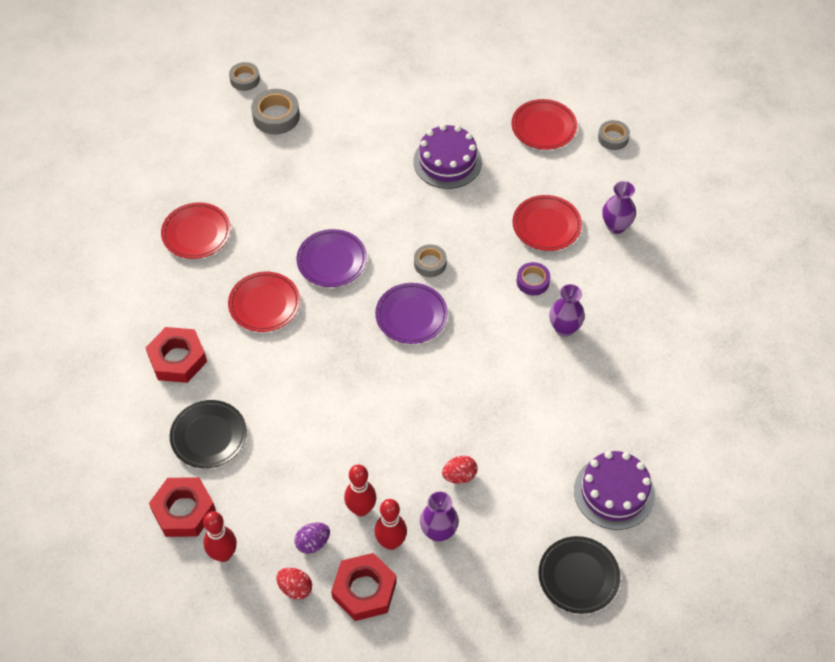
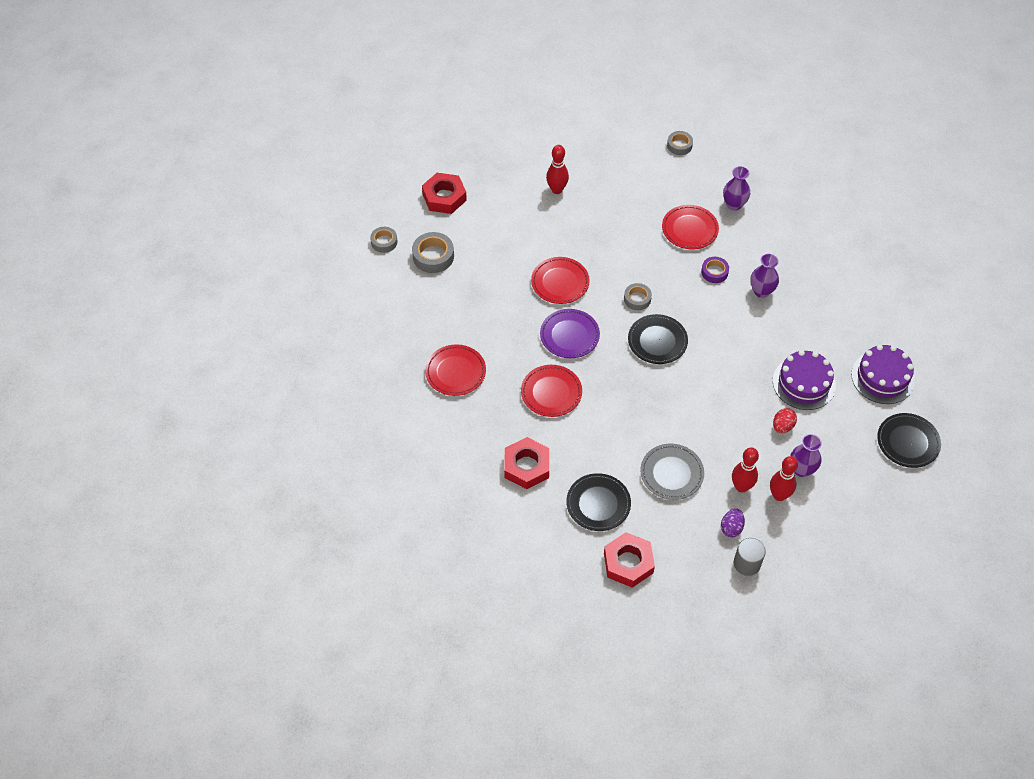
camera: 35 degrees left, 0 degrees up
red bowling pin [203,511,237,562] -> red bowling pin moved to [546,145,569,194]
red egg [276,568,312,600] -> grey cylinder [734,538,766,576]
red nut [331,553,397,621] -> red nut moved to [422,173,467,214]
purple plate [375,283,448,344] -> black plate [628,314,688,364]
purple cake [413,124,482,189] -> purple cake moved to [773,350,836,410]
red plate [511,99,577,150] -> red plate moved to [531,257,590,304]
none -> grey plate [640,444,704,500]

